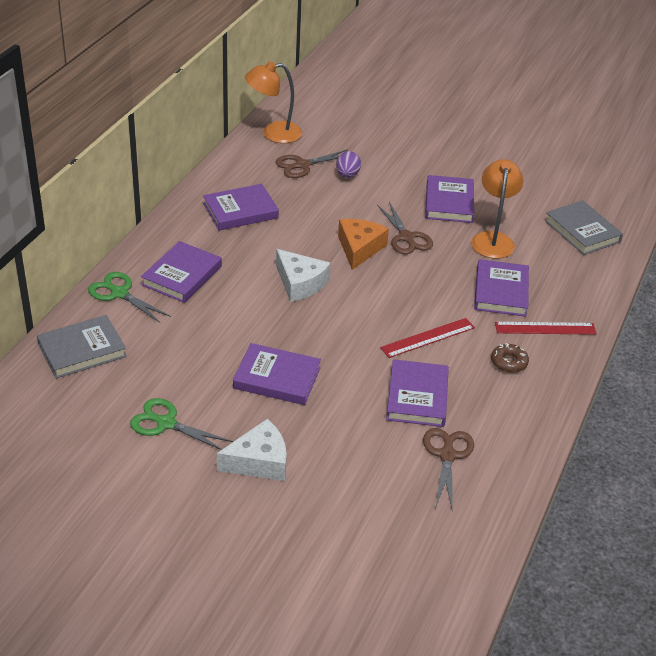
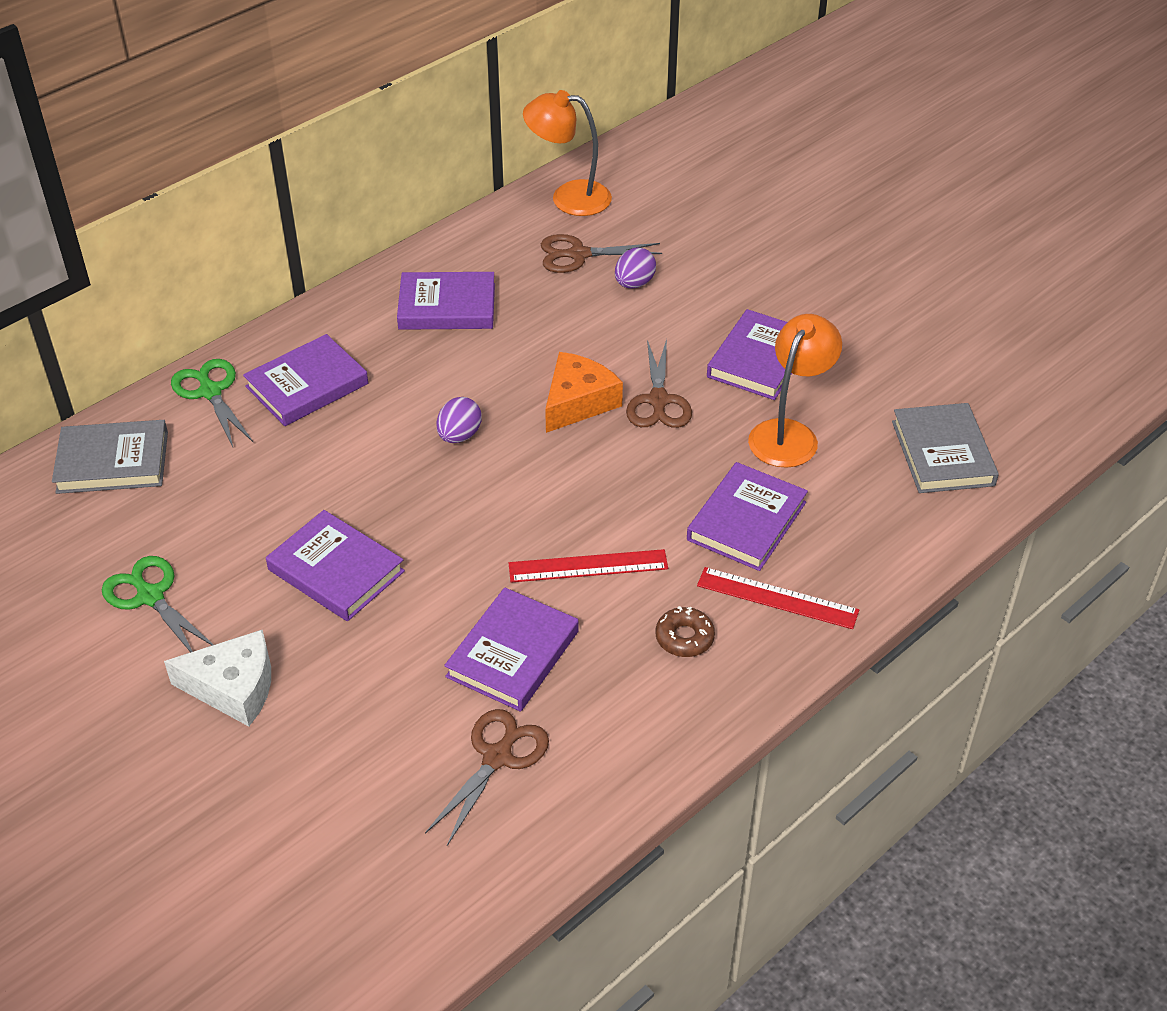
camera: 25 degrees right, 5 degrees up
white cheese [276,249,331,302] -> purple egg [437,397,482,443]

